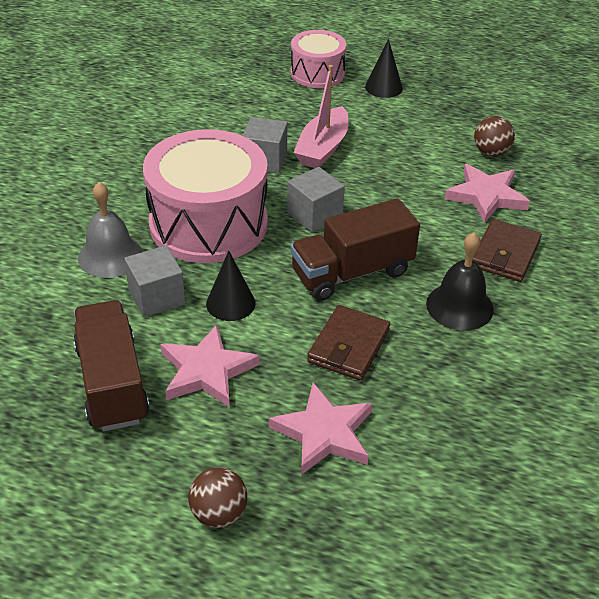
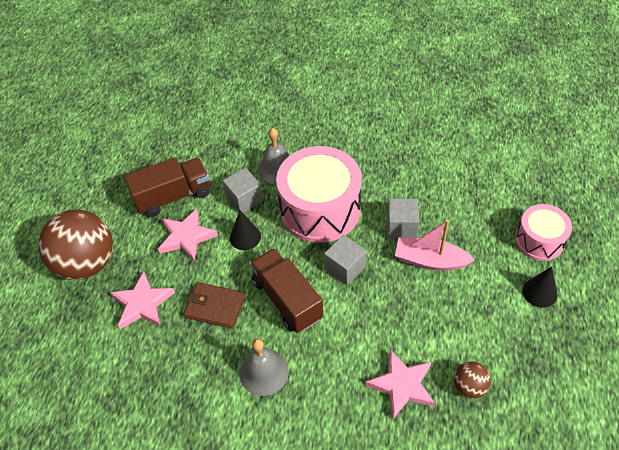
camera: 85 degrees right, 10 degrees up
brown ball [188,467,247,528] -> brown ball [39,210,113,280], size x2.20
black bell [426,232,494,330] -> grey bell [240,338,289,396]
brown wallet [472,219,542,282] -> none

